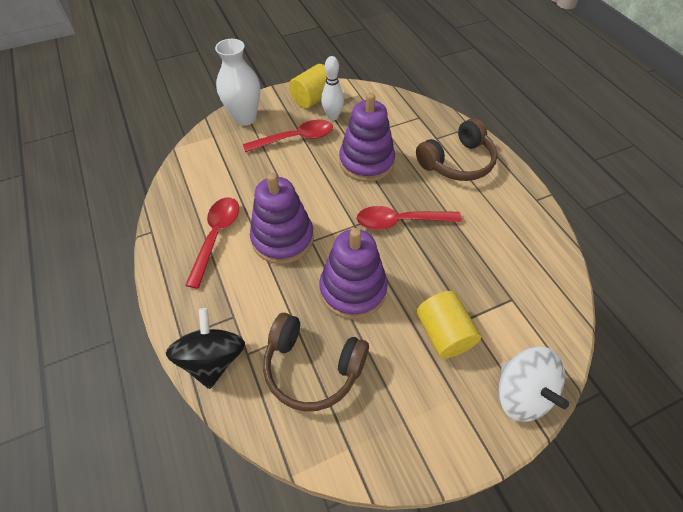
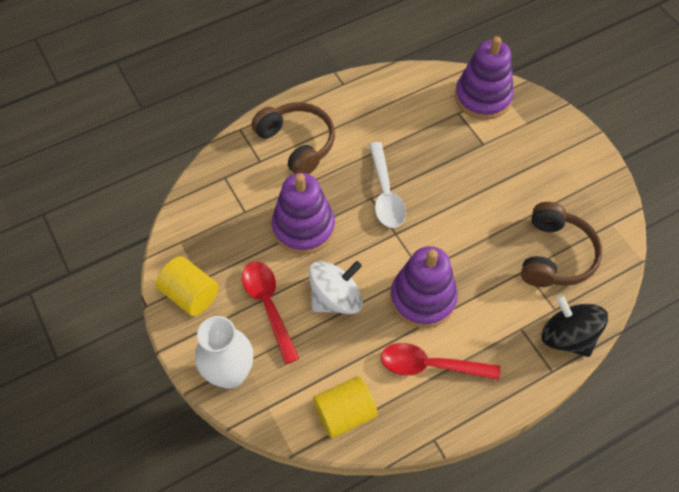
camera: 95 degrees left, 5 degrees up
black spinning top [166,308,245,389] -> black spinning top turned 60 degrees clockwise [541,295,608,357]
purple stacking toy [319,228,388,319] -> purple stacking toy moved to [455,36,514,120]
white bowling pin [321,56,344,121] -> none
red spoon [357,206,462,230] -> white spoon [369,142,406,228]
yellow cylinder [417,291,481,359] -> yellow cylinder moved to [313,376,378,438]
white spinning top [498,347,569,421] -> white spinning top moved to [309,261,363,314]

